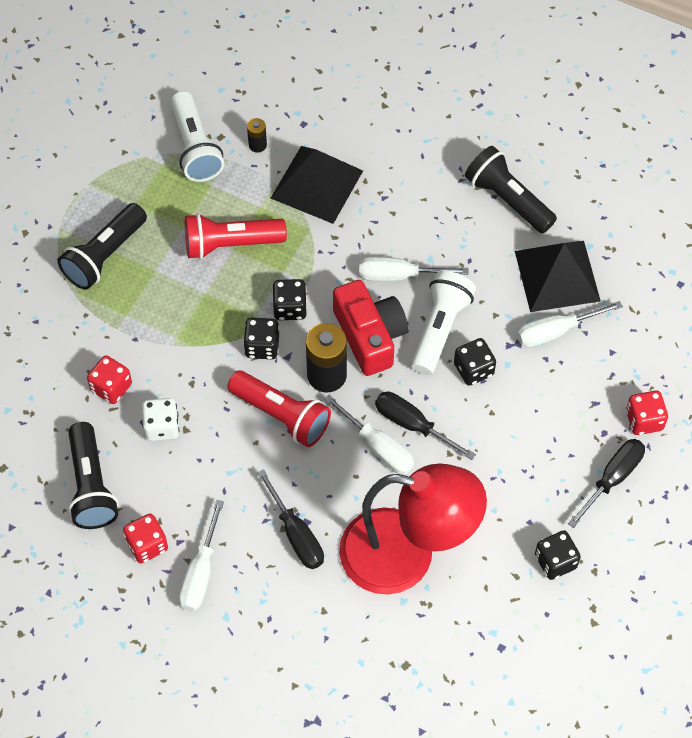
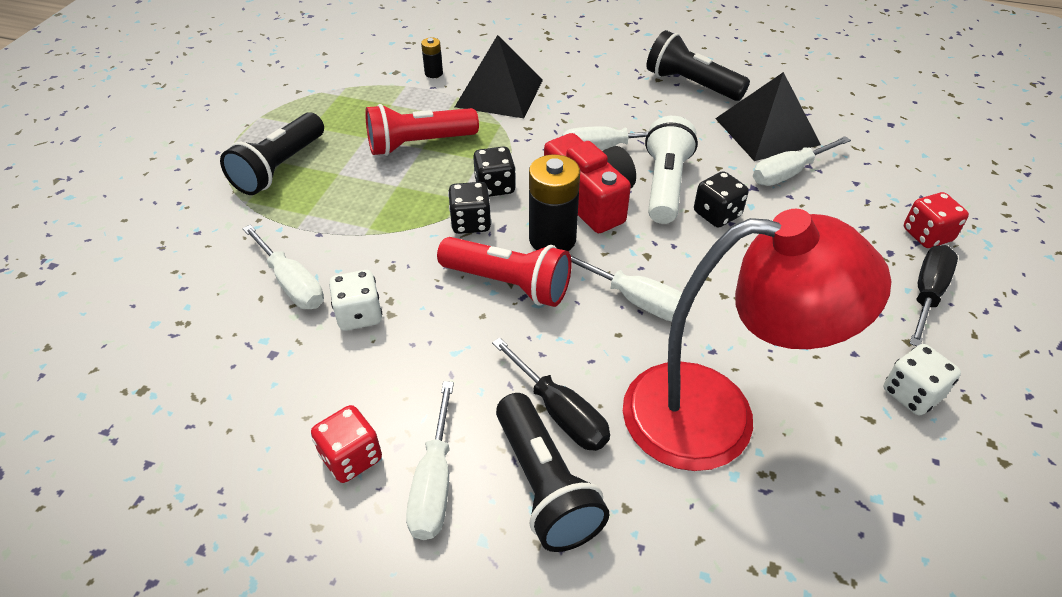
camera: 10 degrees left, 15 degrees down
black flashlight [68,422,118,529] -> black flashlight moved to [496,393,610,552]
red dice [87,356,132,404] -> white screwdriver [243,225,324,309]
white flashlight [170,91,224,182] -> none
black screwdriver [375,392,476,460] -> none
black dice [535,531,581,580] -> white dice [883,344,961,415]

